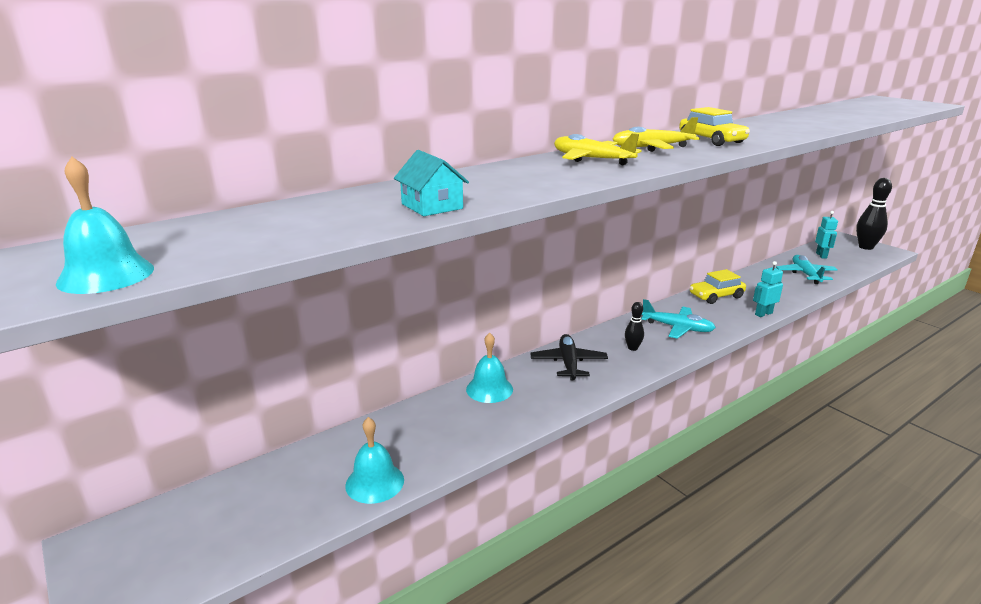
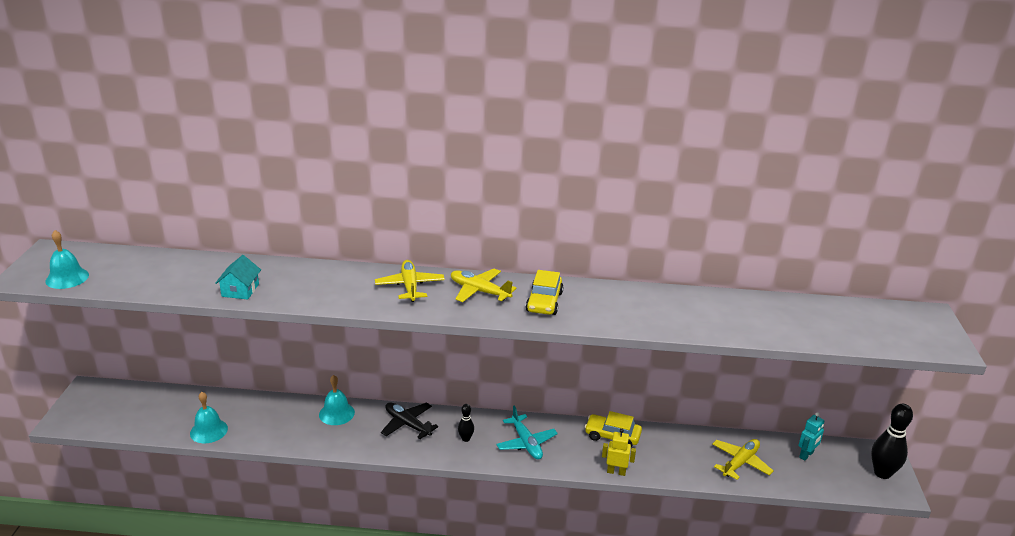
camera: 40 degrees right, 5 degrees up
black plane [530,334,608,380] -> black plane turned 90 degrees counterclockwise [381,402,438,439]
turquoise robot [753,261,783,317] -> yellow robot [602,429,636,476]
turquoise plane [776,255,838,284] -> yellow plane [712,439,774,480]

